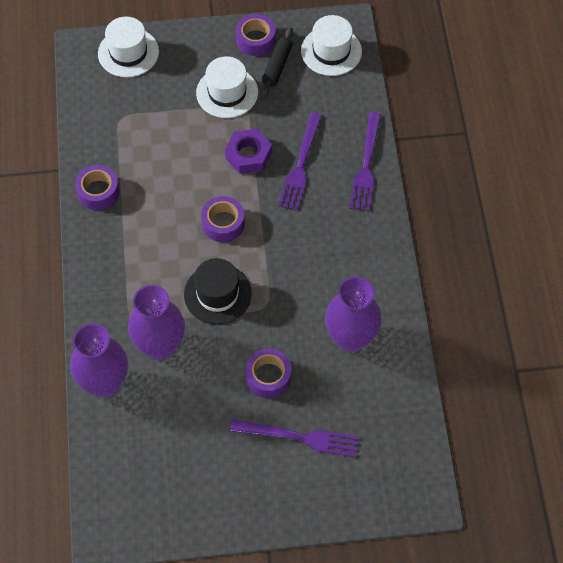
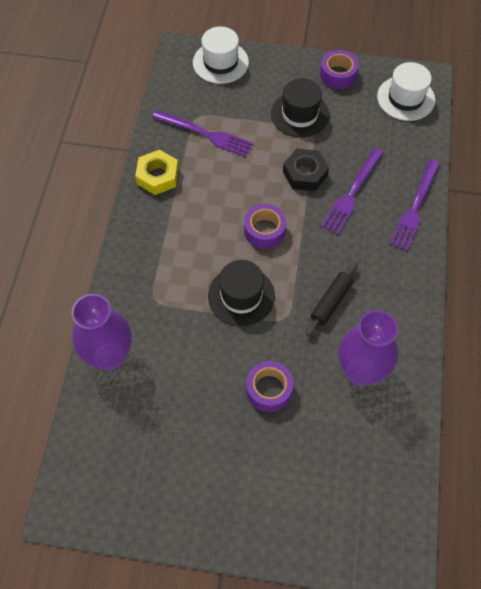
camera: 15 degrees right, 0 degrees up
purple tape [75,165,120,210] -> yellow nut [135,150,179,195]
purple vase [128,285,185,360] -> none
white hat [196,56,258,118] -> black hat [271,78,329,138]
purple nut [225,129,272,174] -> black nut [283,149,329,191]
purple fork [230,419,359,457] -> purple fork moved to [152,110,253,157]
black rolling pin [261,27,293,97] -> black rolling pin moved to [306,262,357,336]

